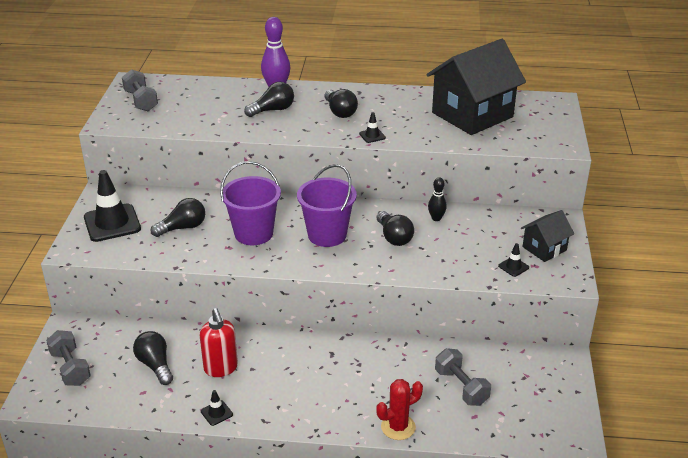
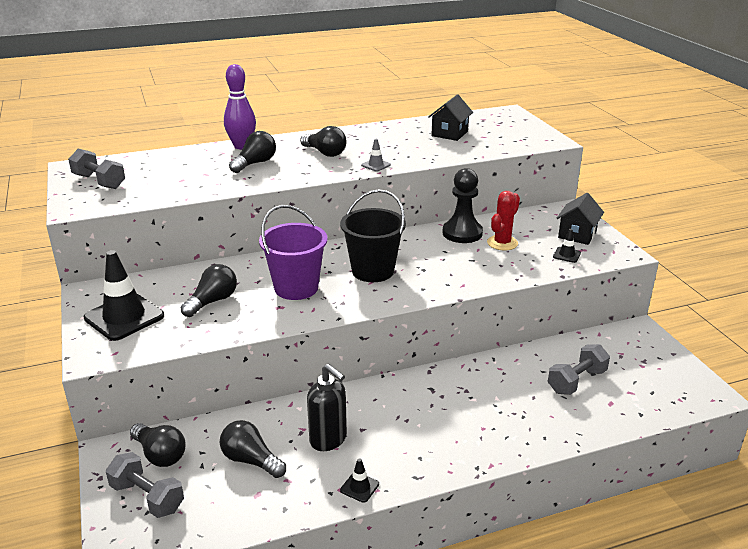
camera: 25 degrees left, 5 degrees down
red soap dispenser [199,308,238,377] -> black soap dispenser [307,364,347,451]
purple bucket [297,164,357,247] -> black bucket [340,189,406,282]
black traffic cone [359,112,386,143] -> grey traffic cone [361,139,391,171]
black light bulb [376,211,414,246] -> black light bulb moved to [130,423,185,467]
red cactus [376,379,423,440] -> red cactus moved to [487,191,520,250]
black house [426,39,526,135] -> black house [428,94,473,141], size x0.49
black bowling pin [428,177,447,221] -> black pawn [442,168,483,243]
grey dumbbell [435,348,491,406] -> grey dumbbell turned 75 degrees counterclockwise [548,344,610,395]

